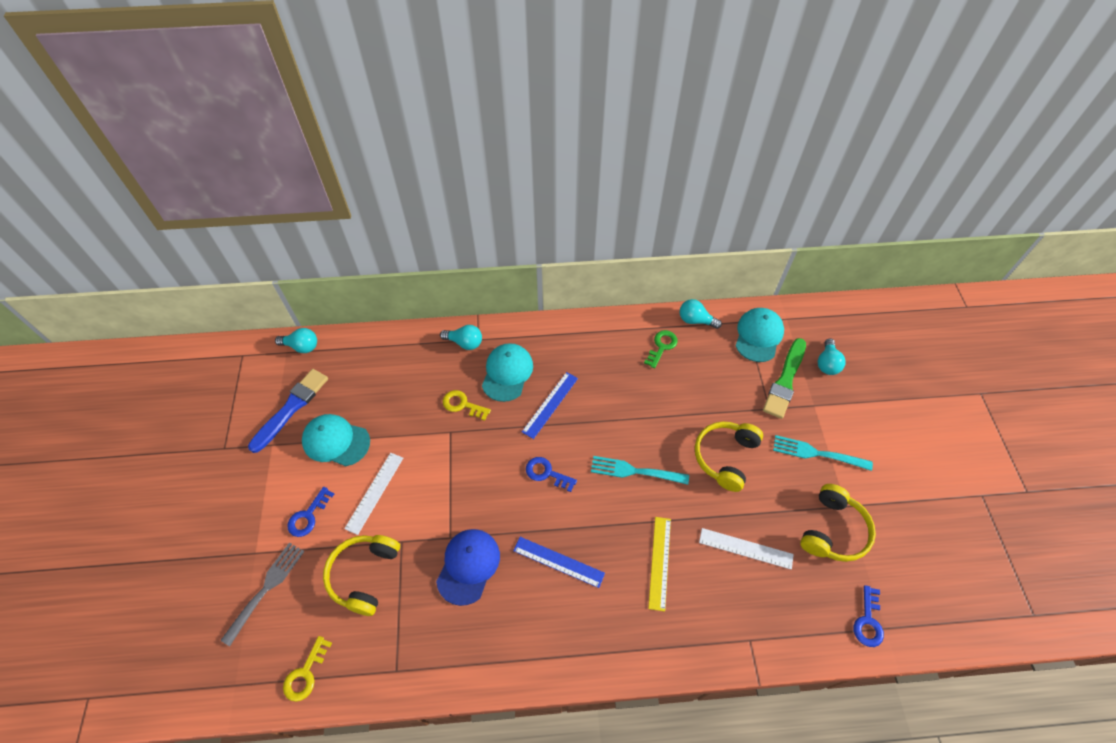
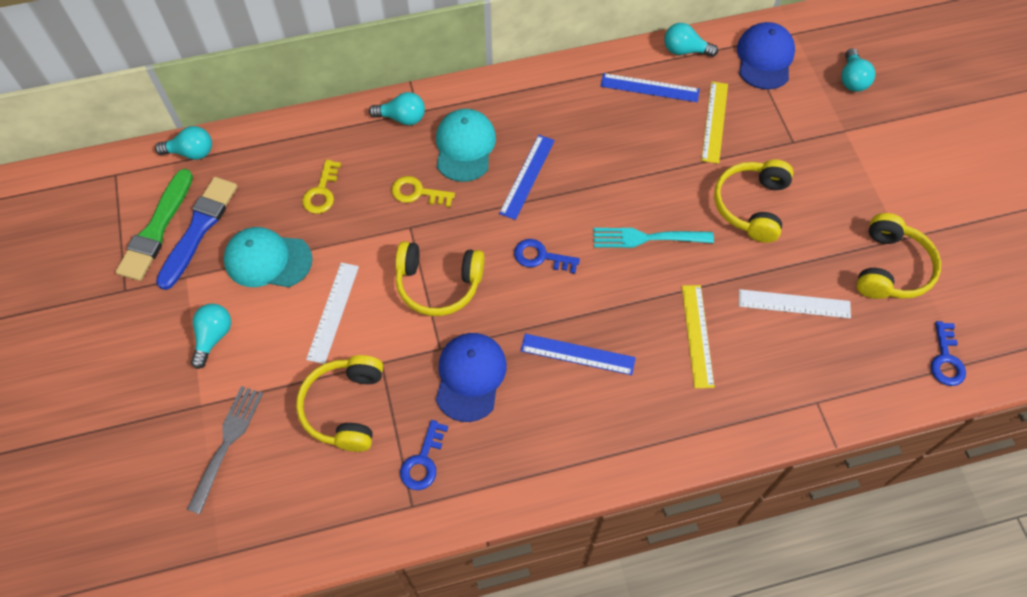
camera: 10 degrees left, 5 degrees up
yellow key [283,636,332,702] -> yellow key moved to [302,160,341,214]
blue key [288,487,334,537] -> blue key moved to [400,420,448,490]
green key [644,330,678,368] -> blue ruler [600,73,700,102]
turquoise cap [736,308,784,362] -> blue cap [737,22,795,89]
green brush [763,338,806,419] -> green brush moved to [116,169,193,281]
turquoise fork [773,435,873,471] -> none
none -> turquoise light bulb [191,304,231,369]
none -> yellow headphones [395,241,484,316]
none -> yellow ruler [701,81,728,164]

